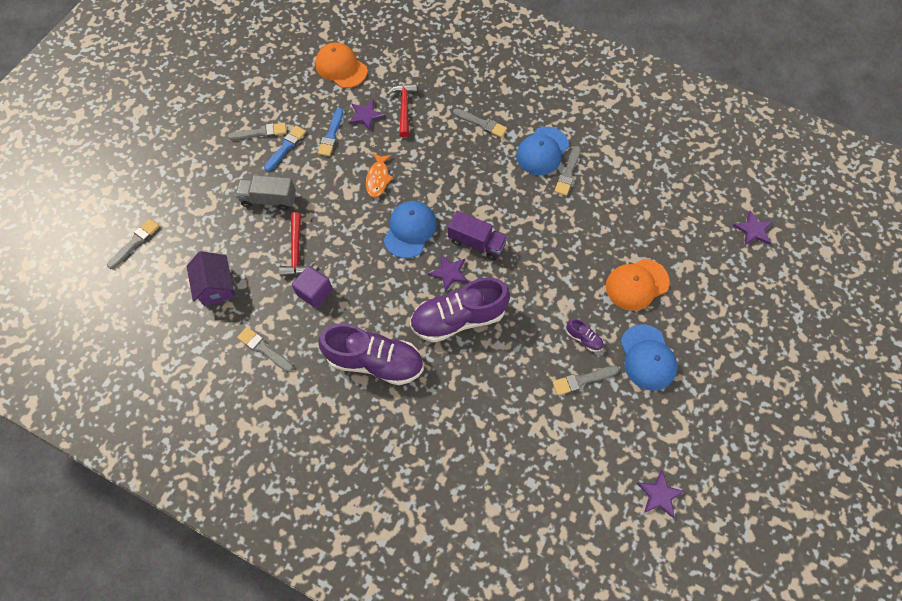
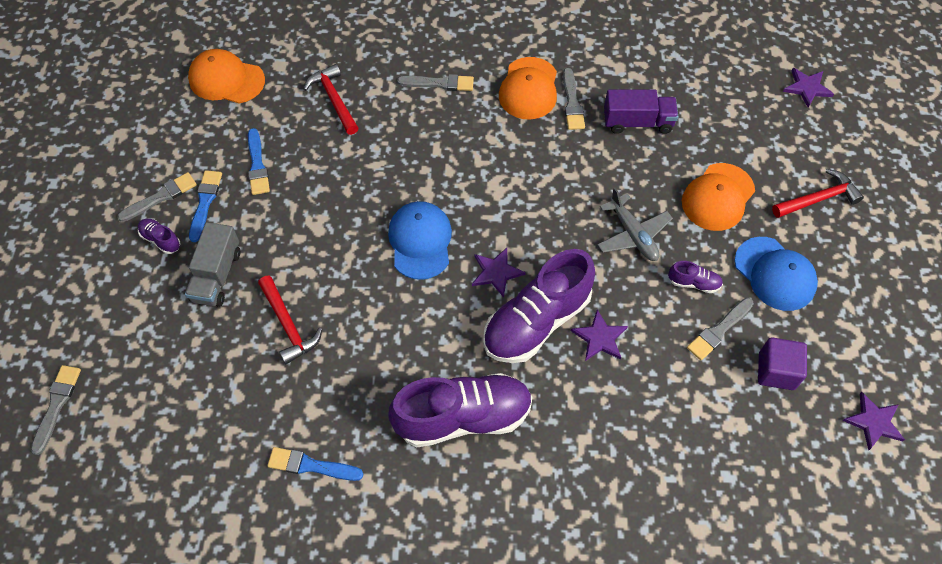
camera: 25 degrees left, 5 degrees down
purple house [187,251,235,306] -> none
grey truck [235,175,296,210] -> grey truck turned 60 degrees counterclockwise [185,222,240,307]
grey brush [237,327,294,372] -> blue brush [267,447,363,481]
purple cube [292,266,333,308] -> purple cube moved to [758,337,807,390]
purple star [349,100,385,131] -> purple star moved to [571,309,628,361]
orange fish [366,153,394,197] -> none
purple truck [448,211,508,260] -> purple truck moved to [604,89,678,134]
blue cap [516,127,569,175] -> orange cap [499,57,557,119]
none -> purple shoe [138,219,180,254]
none -> grey plane [597,187,673,261]
none -> red hammer [772,169,864,218]

